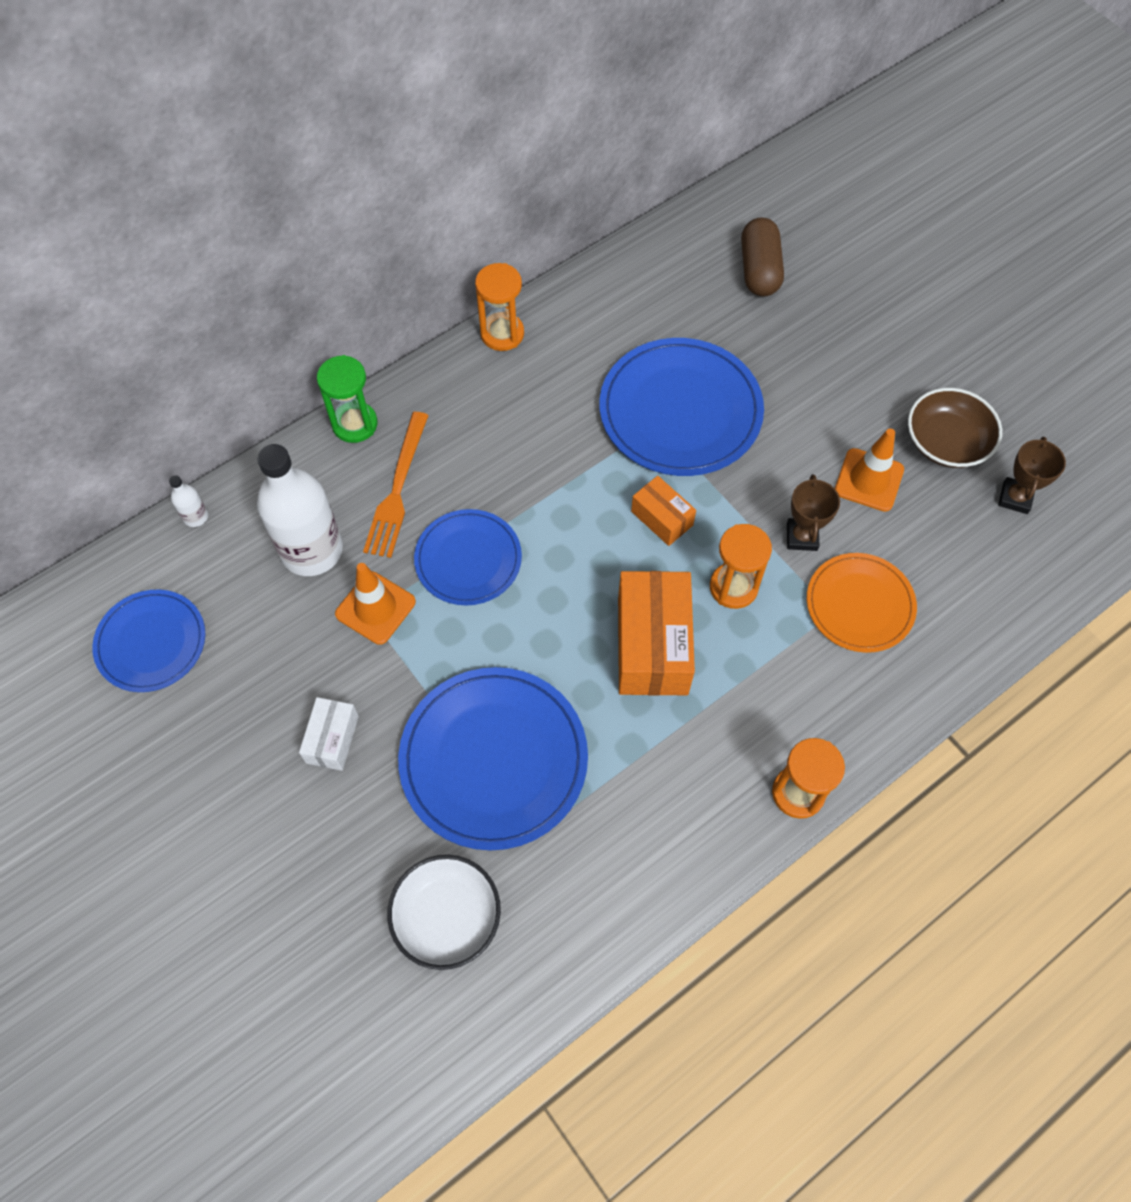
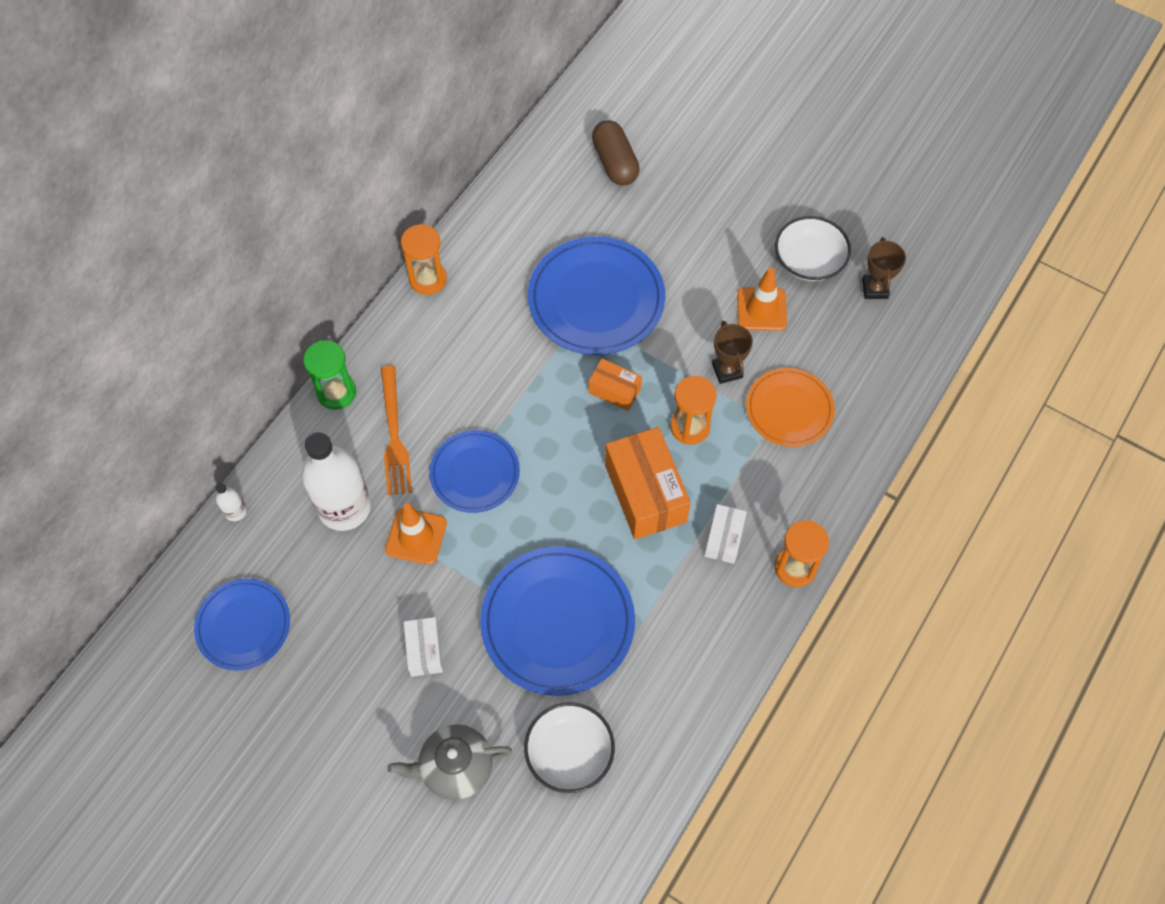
camera: 20 degrees left, 0 degrees up
brown bowl [908,388,1002,468] -> white bowl [775,216,851,281]
none -> grey teapot [387,724,512,800]
none -> white box [704,504,747,564]

